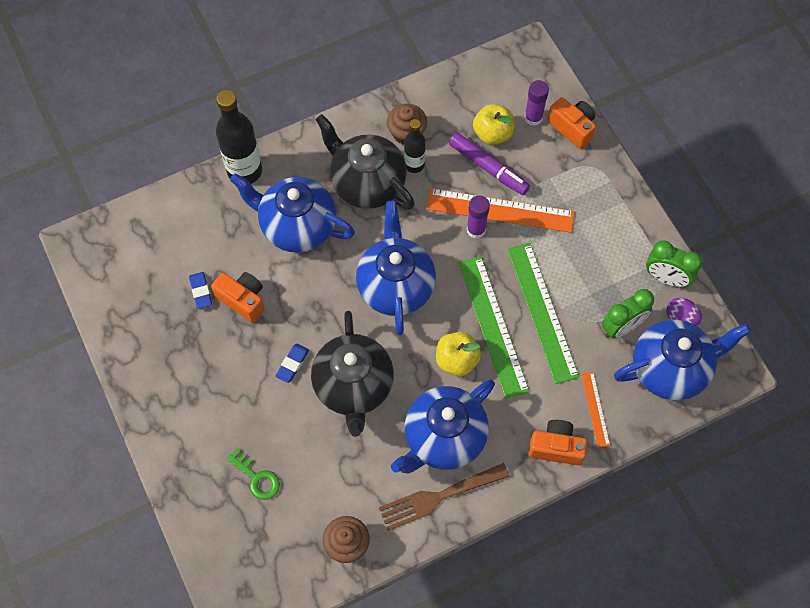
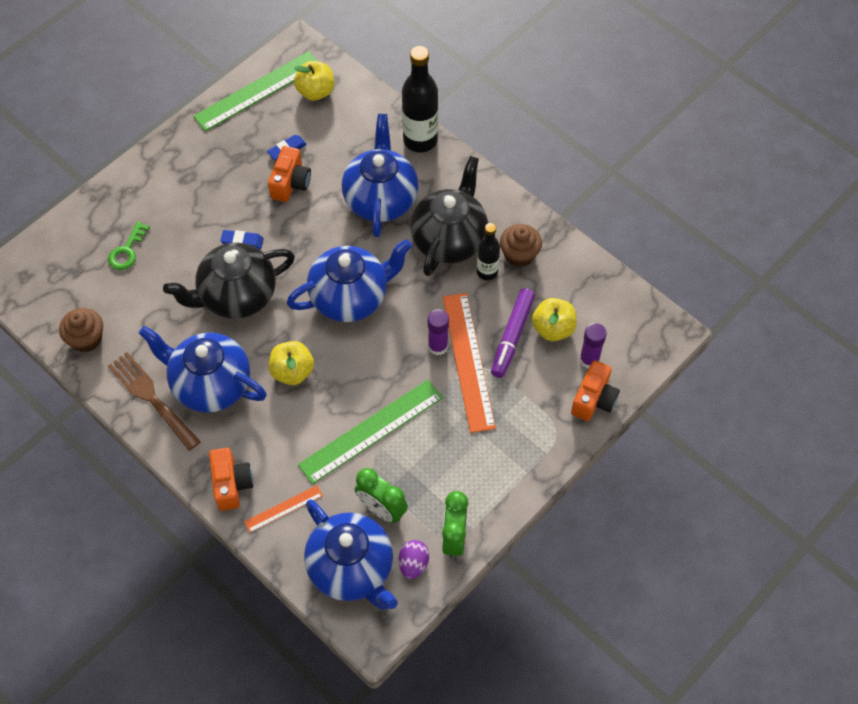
camera: 70 degrees right, 5 degrees down
green ruler [458,256,530,399] -> green ruler moved to [193,51,317,131]
none -> yellow apple [294,61,334,101]

